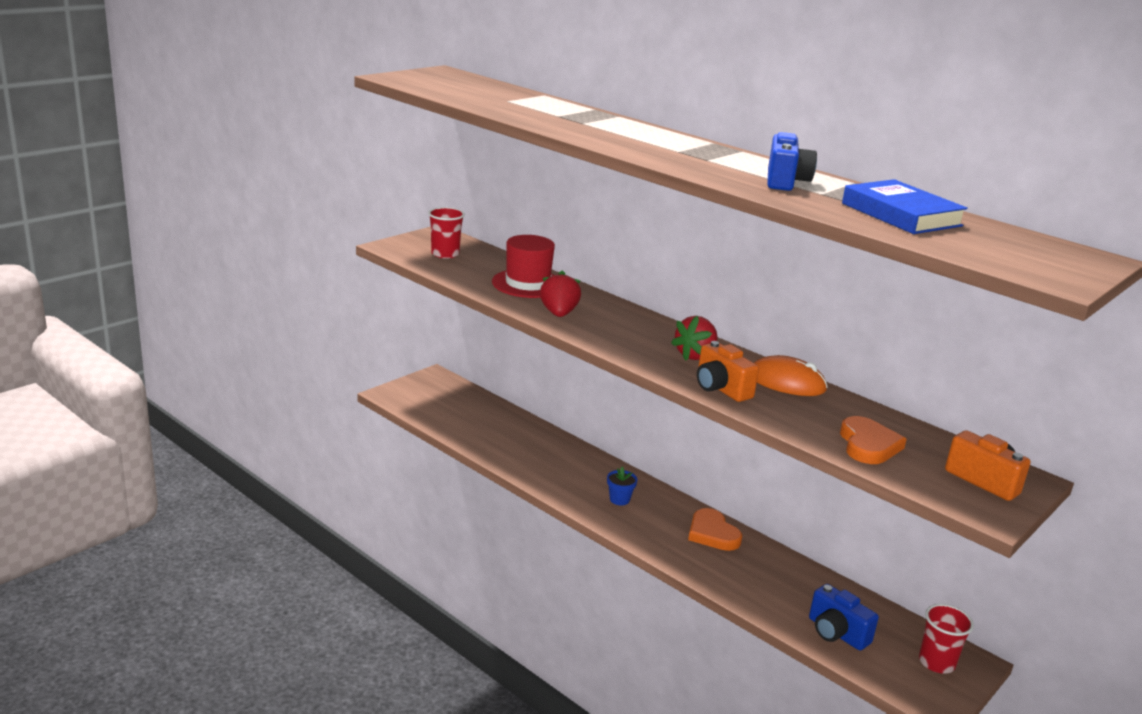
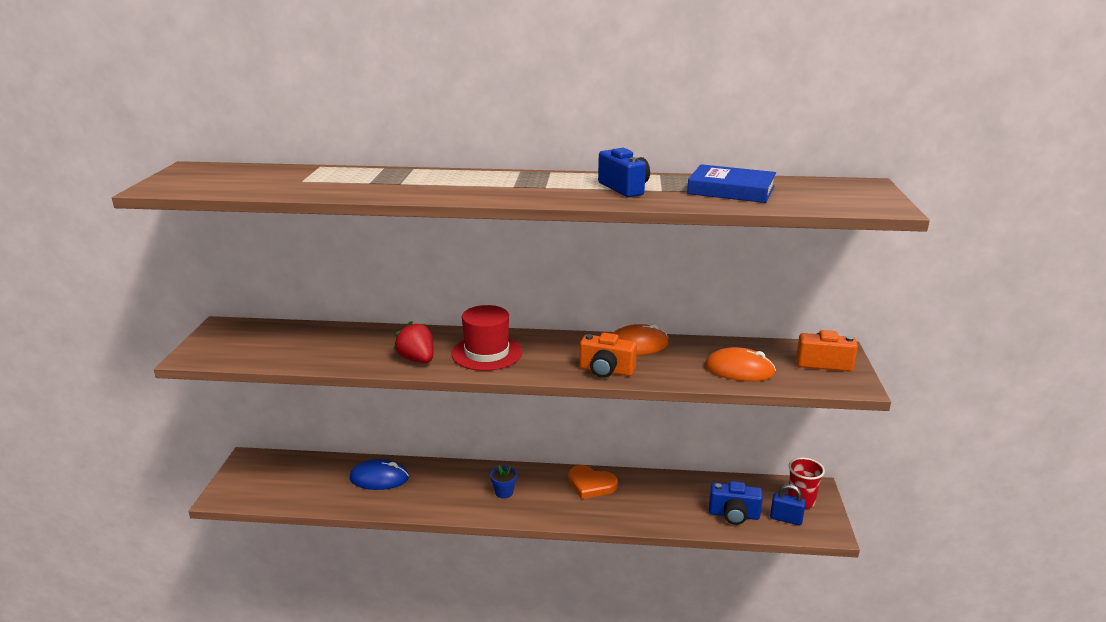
camera: 35 degrees left, 0 degrees up
red cup [428,207,465,259] -> none
red hat [492,235,555,298] -> red hat moved to [451,305,522,371]
red strawberry [671,316,718,361] -> none
orange heart [840,416,907,464] -> orange mouse [705,347,776,381]
none -> blue mouse [349,459,409,490]
none -> blue padlock [770,484,806,525]

